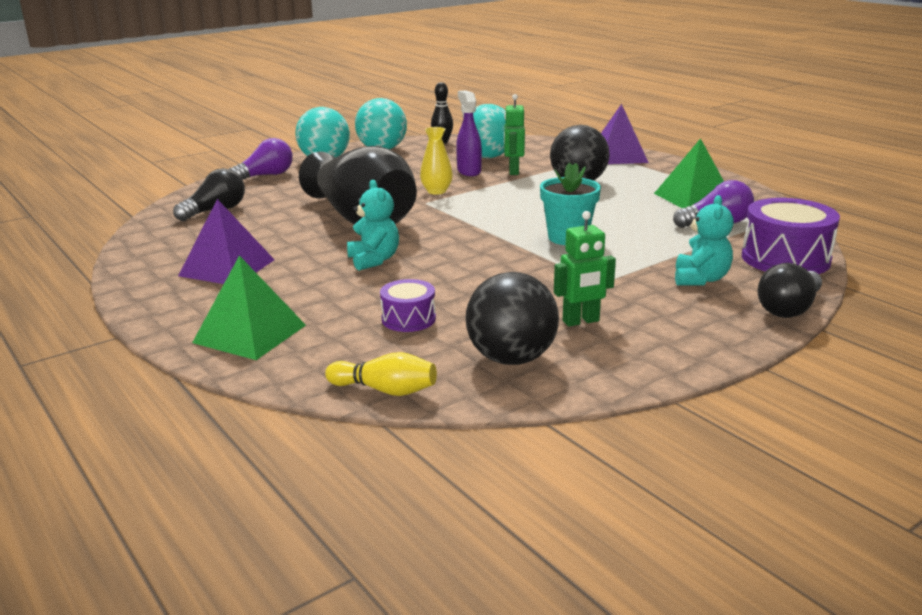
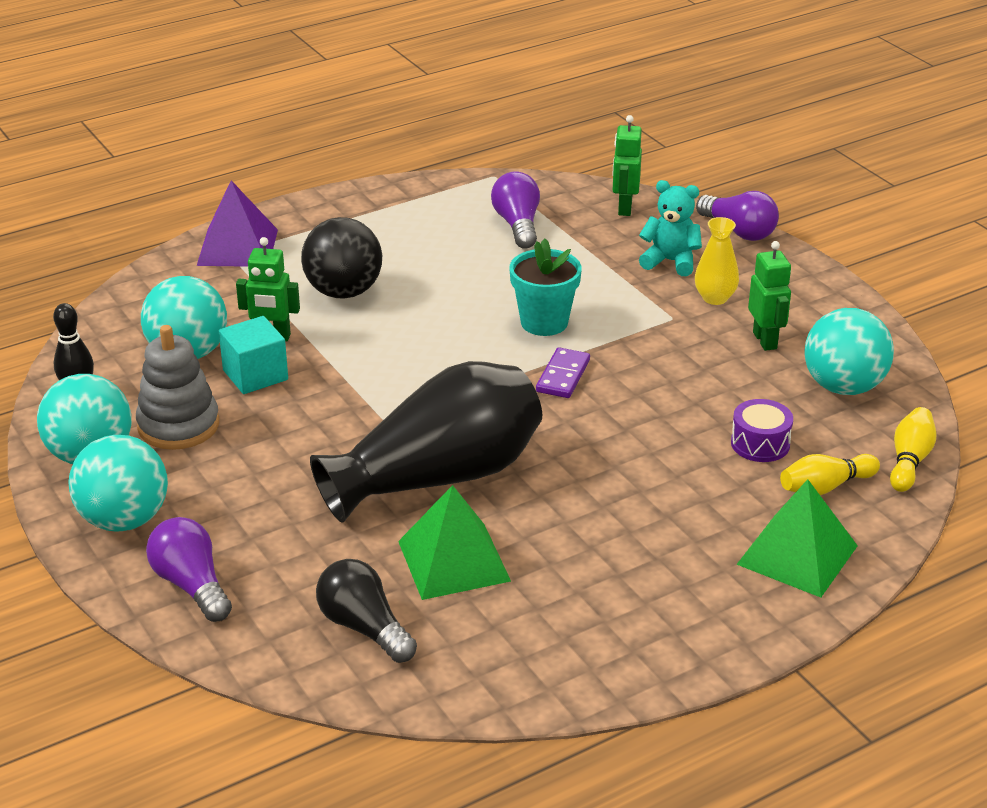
camera: 85 degrees left, 10 degrees up
purple pyramid [178,199,275,284] -> none
turquoise teddy bear [347,180,399,271] -> none
yellow vase [420,127,453,195] -> yellow vase moved to [695,217,739,305]
purple spray bottle [456,90,482,176] -> turquoise cube [219,316,288,394]
black ball [465,272,559,365] -> turquoise ball [804,308,894,395]
green pyramid [654,138,724,208] -> green pyramid moved to [398,485,511,600]
purple drum [742,198,840,274] -> green robot [612,115,642,216]
black light bulb [758,263,822,318] -> purple light bulb [696,191,779,241]
none -> grey stacking toy [136,325,219,450]
none -> purple domino [536,347,590,398]
none -> yellow bowling pin [780,454,880,495]

